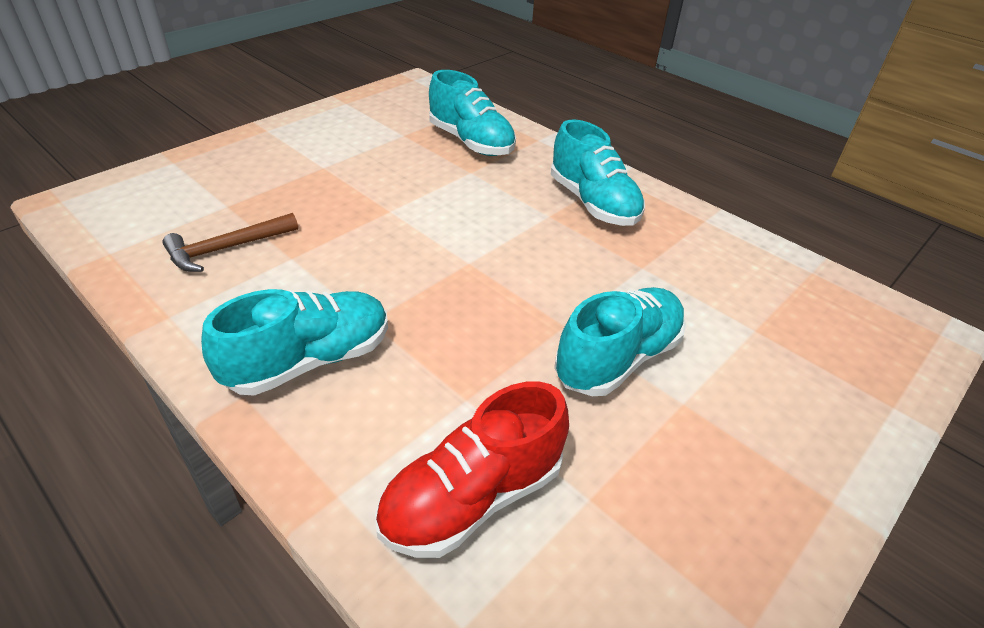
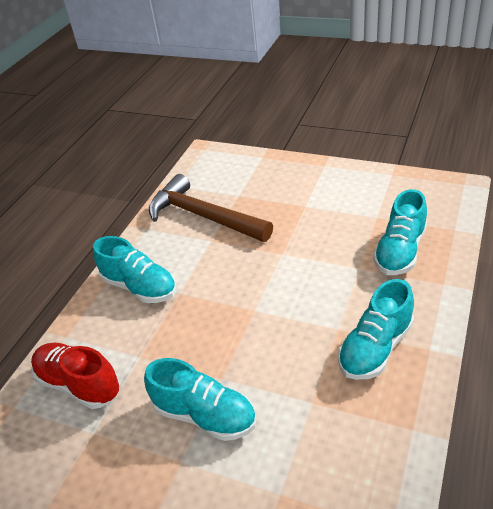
camera: 75 degrees right, 0 degrees up
brown hammer [162,213,298,272] -> brown hammer [149,174,273,242], size x1.87

